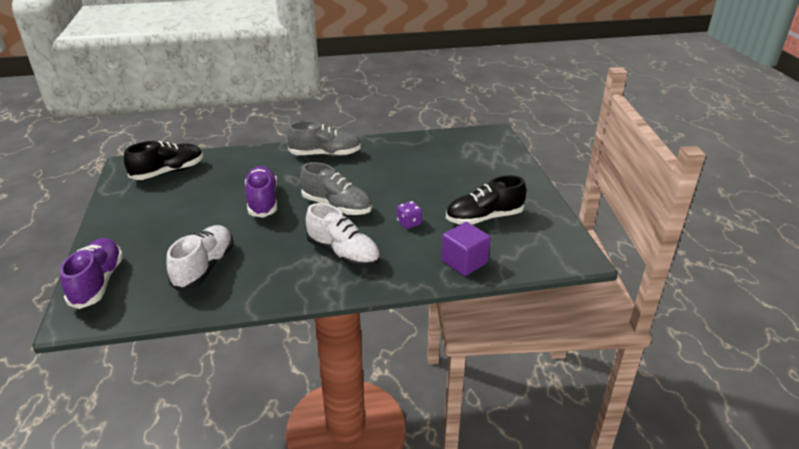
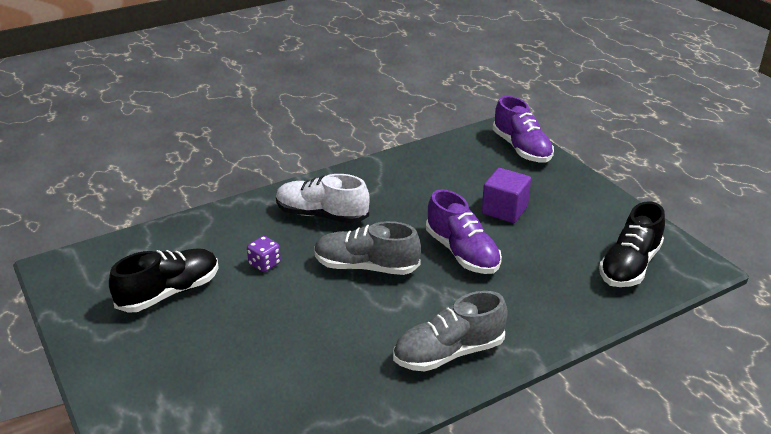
camera: 160 degrees right, 0 degrees up
white shoe [166,225,233,291] -> none
purple cube [441,222,491,276] -> purple cube moved to [482,168,531,223]

